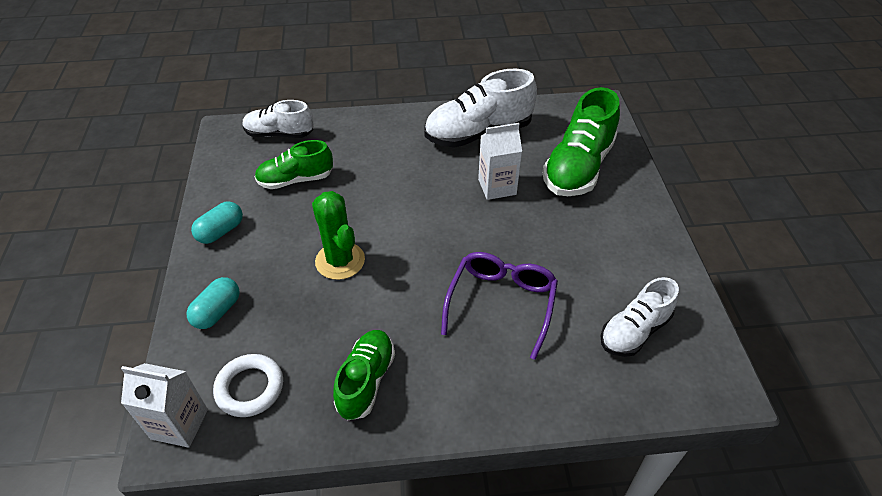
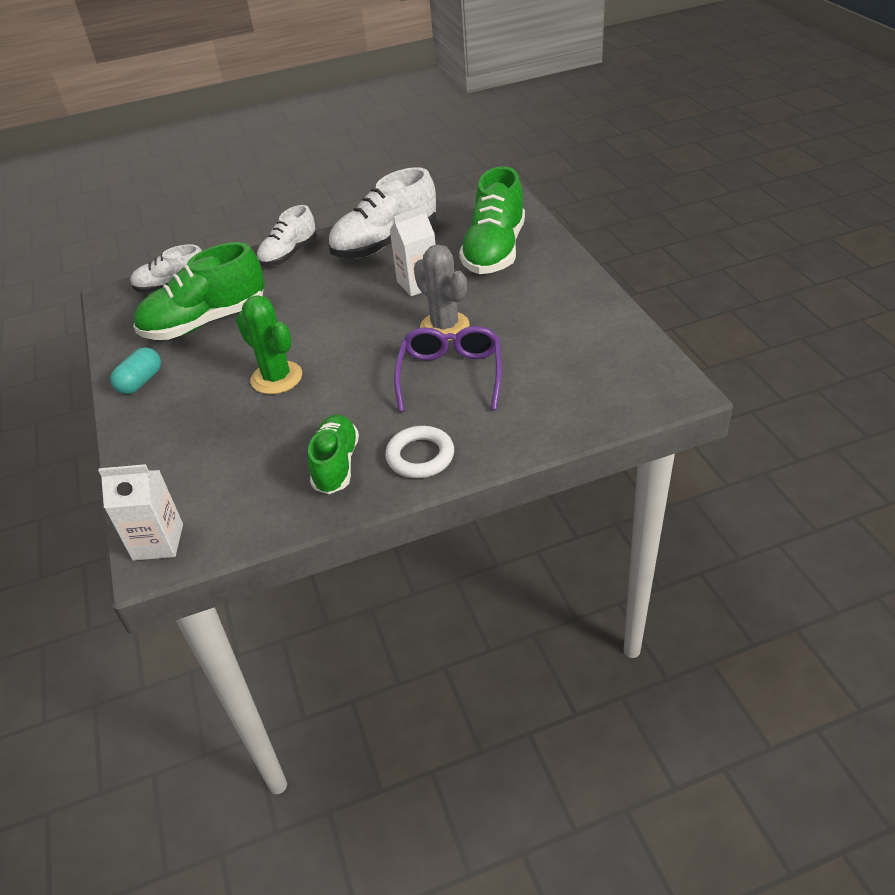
camera: 10 degrees left, 5 degrees down
turquoise capsule [186,277,240,329] -> none
white ring [213,354,283,417] -> white ring moved to [385,426,454,478]
green shoe [255,140,333,189] -> green shoe [133,242,265,340], size x1.61
white shoe [601,277,679,357] -> white shoe moved to [257,205,317,266]
none -> grey cactus [414,244,470,341]

